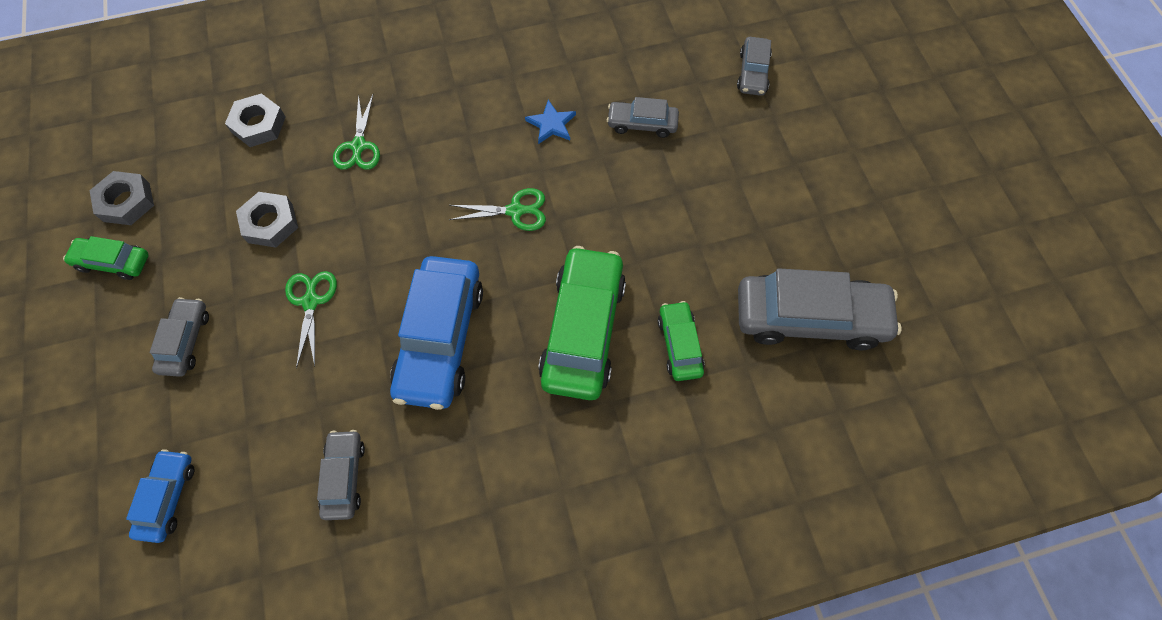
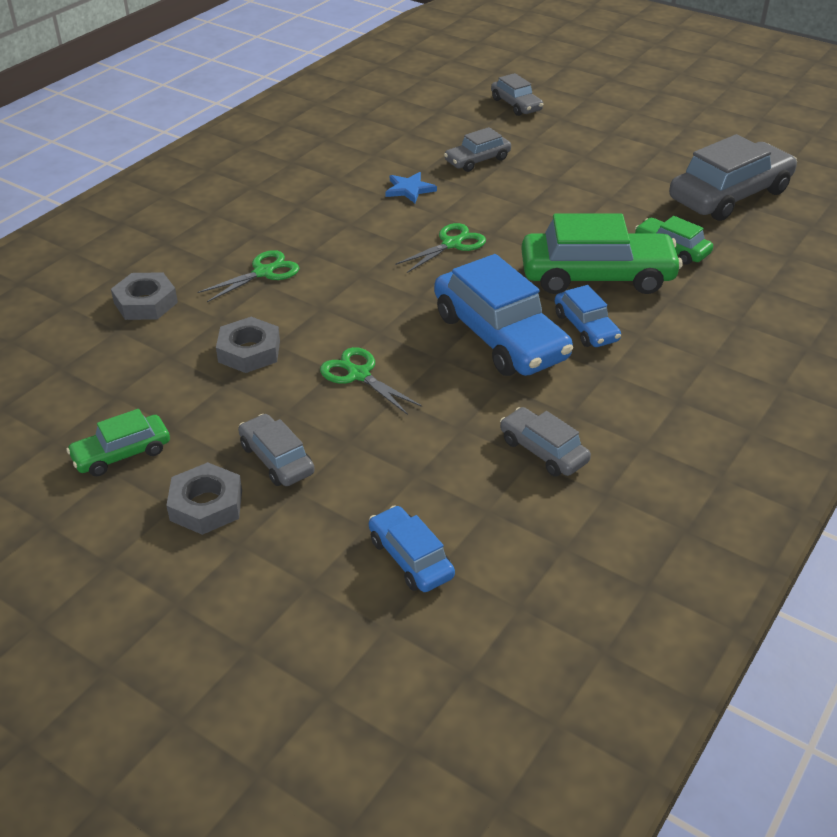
camera: 40 degrees left, 25 degrees down
grey nut [90,171,154,225] -> grey nut moved to [166,462,242,535]
green scissors [333,94,380,170] -> green scissors turned 90 degrees counterclockwise [197,250,299,302]
green car [538,246,626,400] -> green car turned 120 degrees clockwise [521,214,683,294]
none -> blue car [555,285,621,347]

